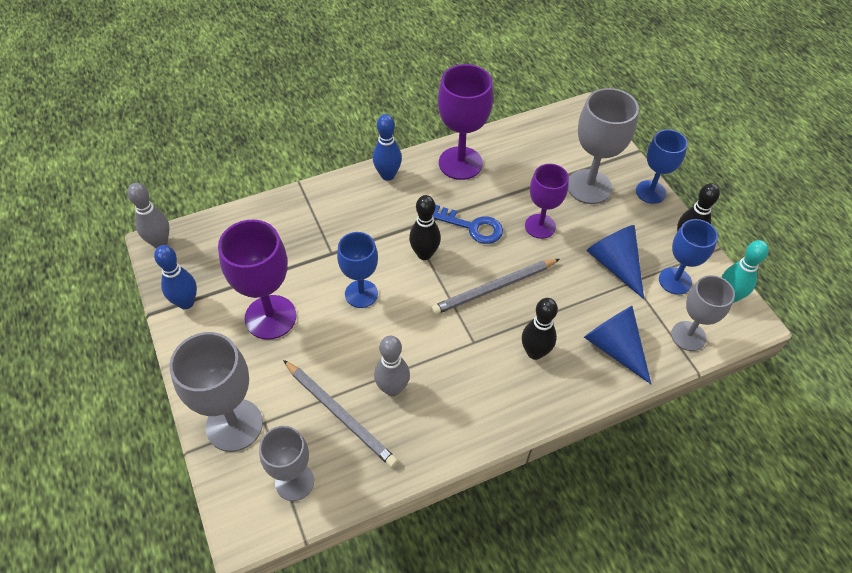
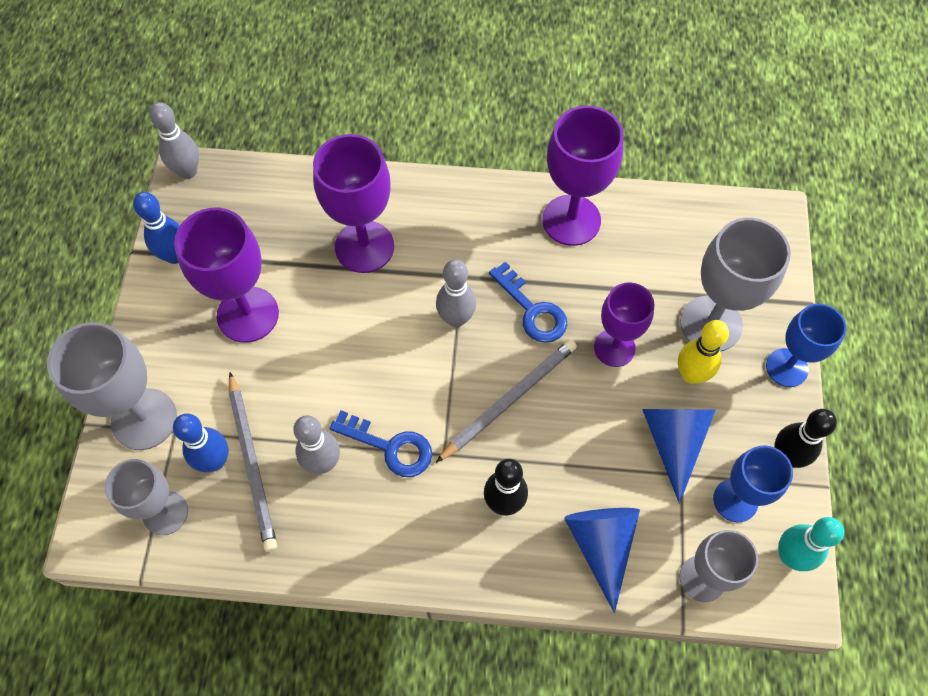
camera: 30 degrees right, 10 degrees up
blue goblet [337,232,378,308] -> none
blue bowling pin [373,114,402,181] -> blue bowling pin moved to [173,414,229,472]
black bowling pin [409,195,441,260] -> grey bowling pin [436,259,476,327]
grey pencil [431,259,559,315] -> grey pencil turned 135 degrees clockwise [436,339,577,463]
none -> purple goblet [313,134,394,273]
none -> blue key [330,410,432,477]
none -> yellow bowling pin [678,320,729,384]

